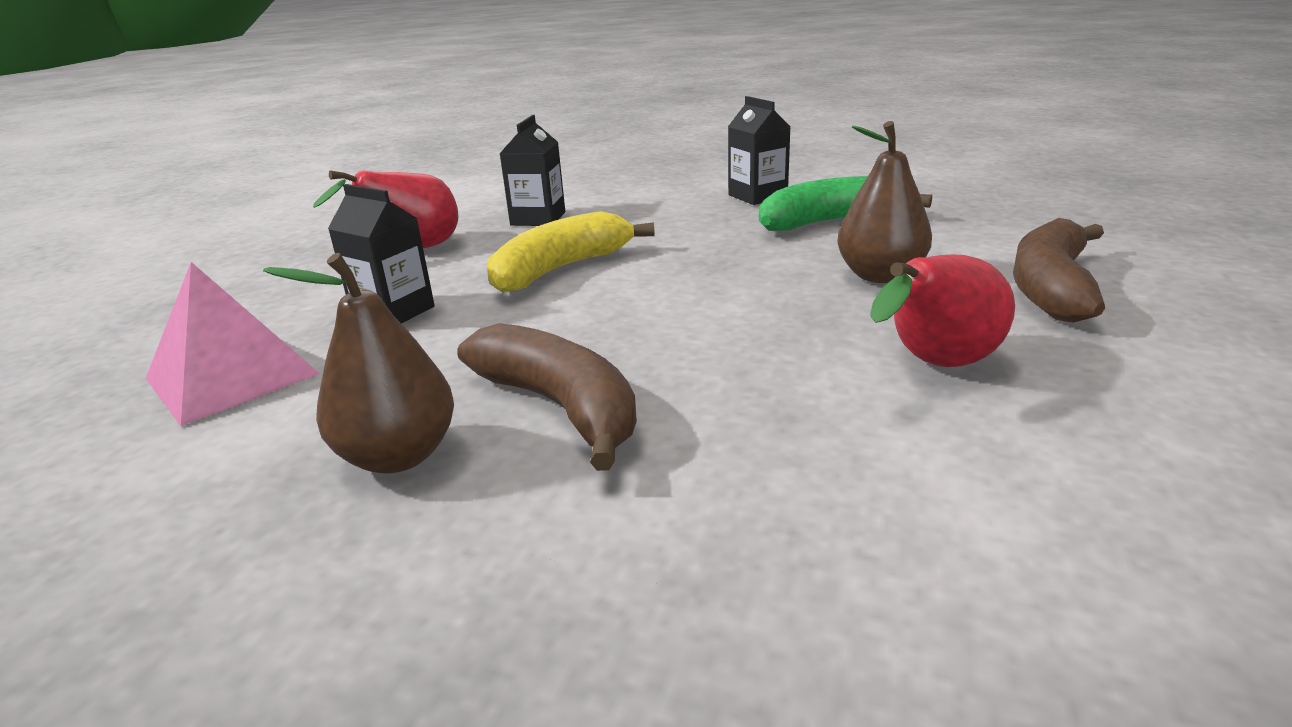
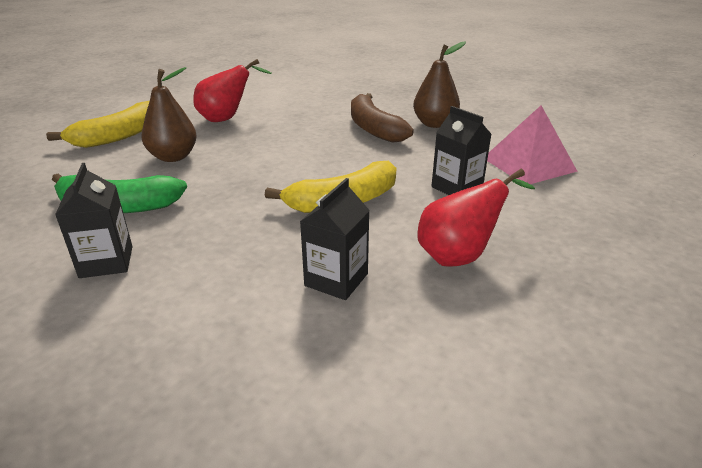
camera: 165 degrees left, 5 degrees up
brown banana [1013,218,1105,323] -> yellow banana [46,101,150,148]

